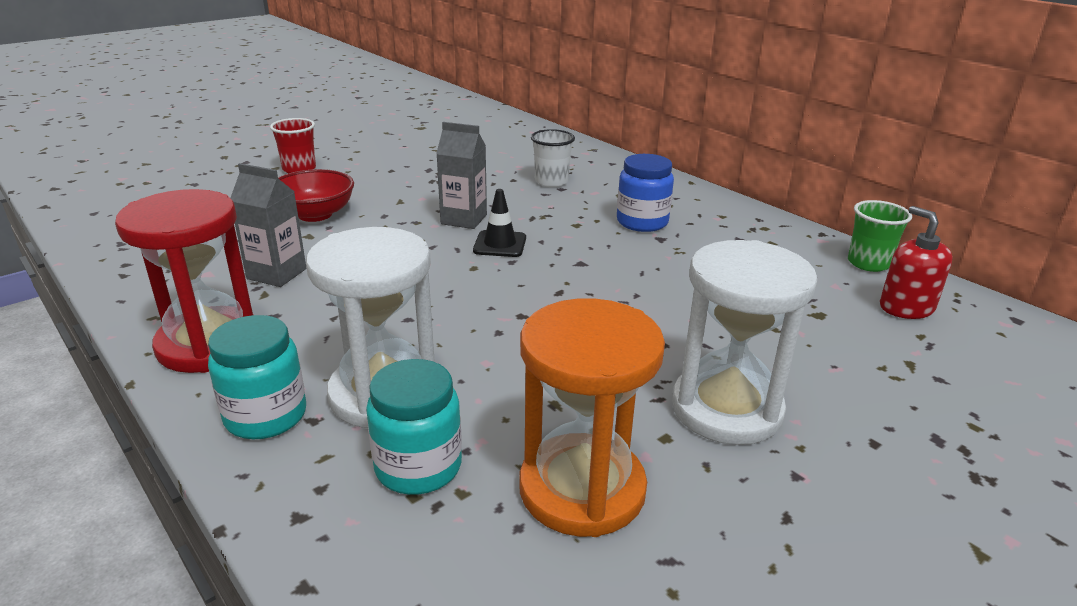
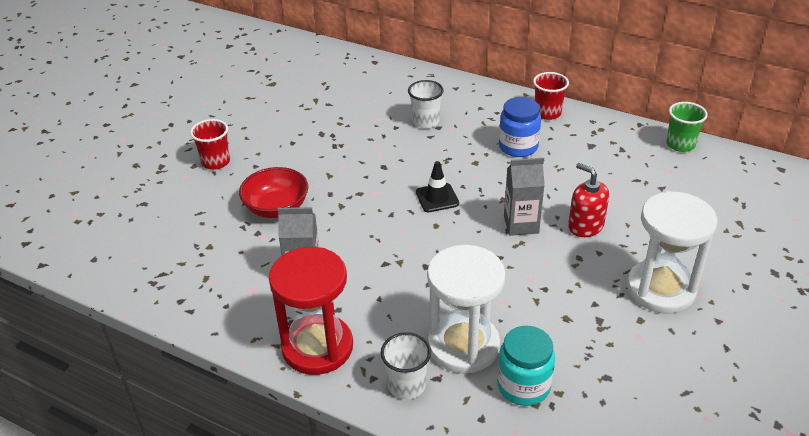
camera: 20 degrees left, 10 degrees up
turquoise jar [208,315,306,439] -> white cup [381,332,431,400]
grey carton [436,122,487,229] -> grey carton moved to [504,158,545,236]
orange hourglass [519,298,665,537] -> none
red soap dispenser [880,206,953,319] -> red soap dispenser moved to [568,163,609,237]
none -> red cup [533,72,569,120]

